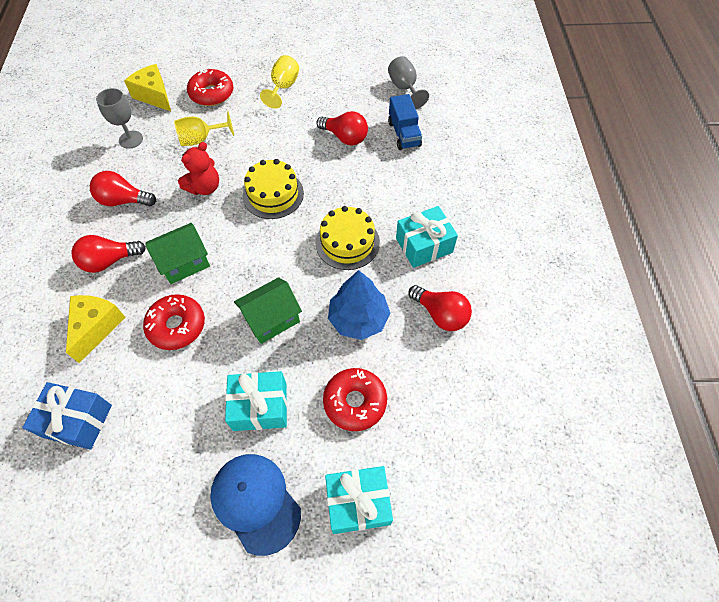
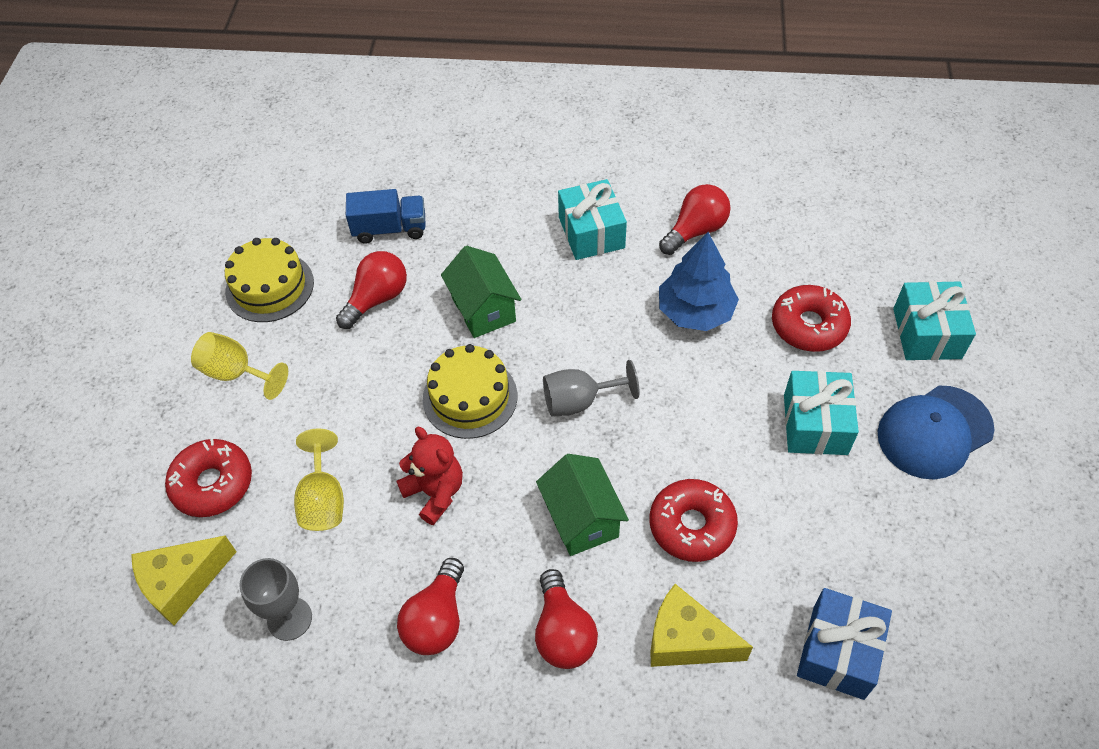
camera: 80 degrees left, 5 degrees down
green house [234,277,302,344] -> green house moved to [441,246,522,338]
yellow cake [315,206,380,270] -> yellow cake moved to [225,238,314,322]
grey goblet [388,56,429,109] -> grey goblet moved to [543,360,639,416]

